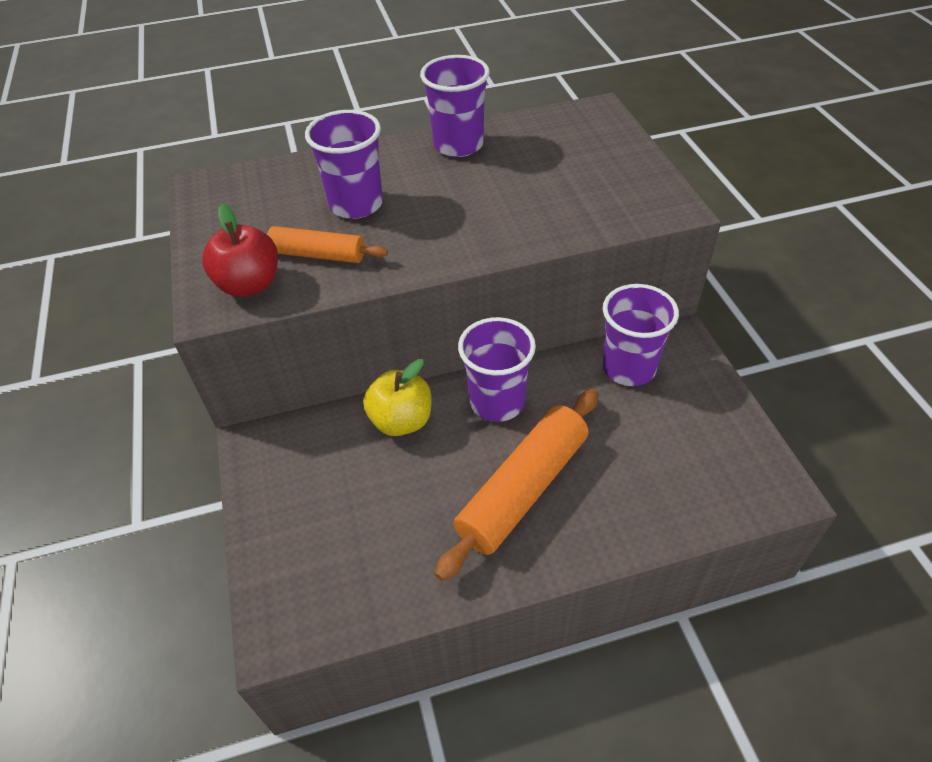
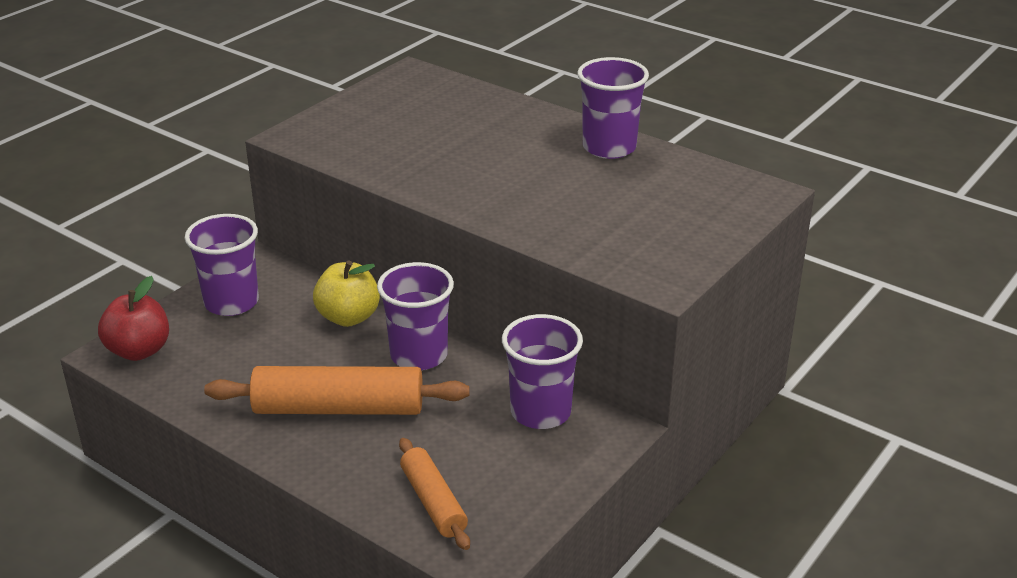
camera: 50 degrees right, 15 degrees down
red apple [202,203,278,297] -> red apple moved to [98,276,169,361]
orange rolling pin [267,226,388,263] -> orange rolling pin moved to [399,438,470,550]
purple cup [305,110,383,219] -> purple cup moved to [184,214,259,316]

